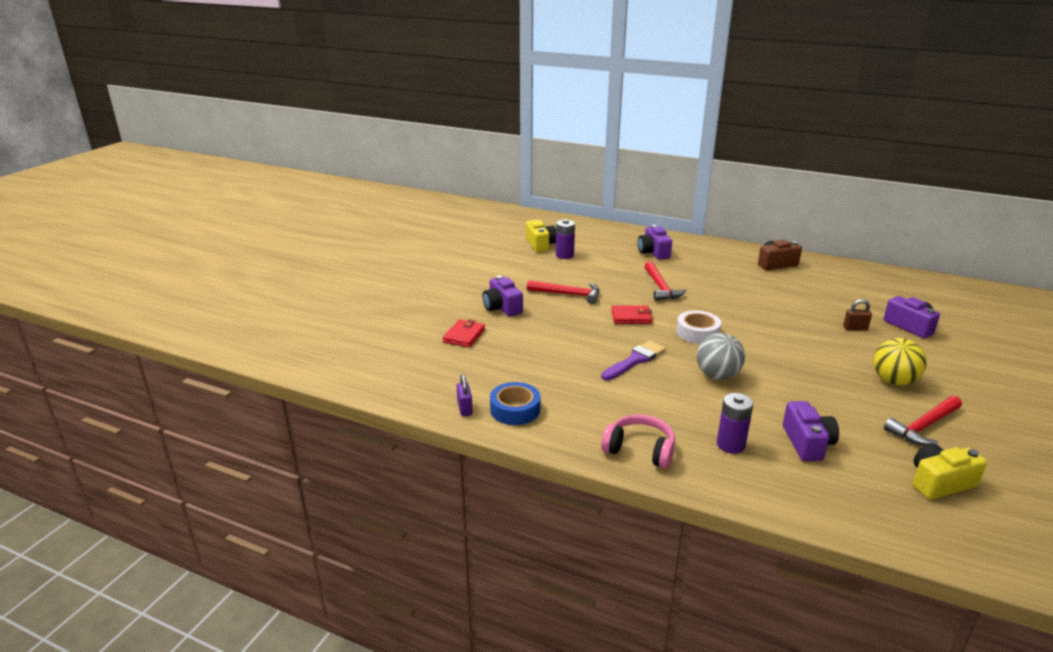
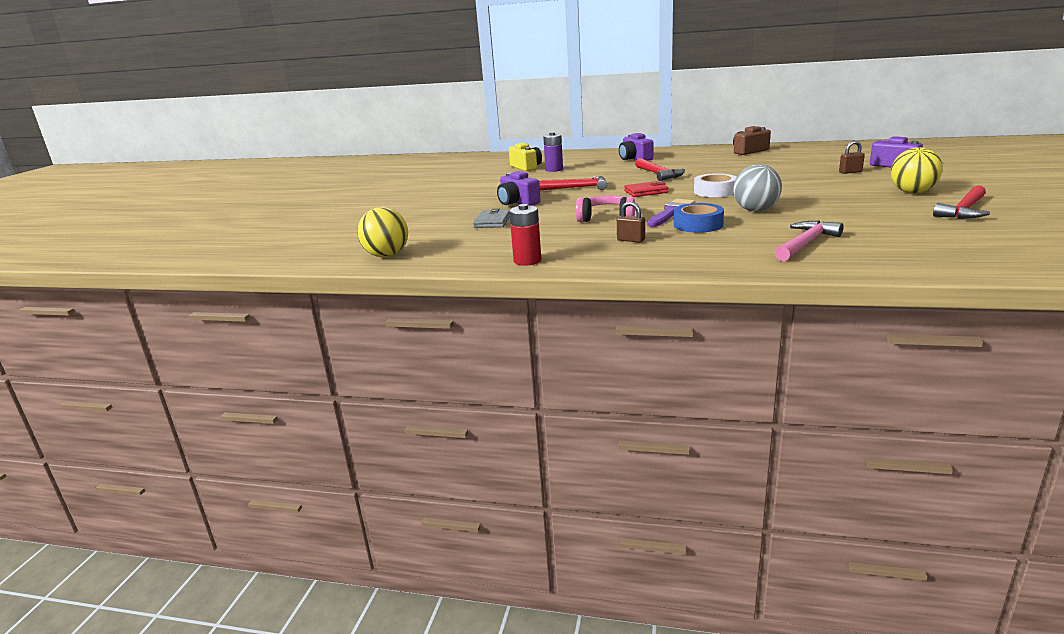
camera: 10 degrees left, 5 degrees down
red wallet [443,319,485,347] -> grey wallet [473,208,510,228]
purple padlock [457,374,473,416] -> red battery [509,204,541,266]
blue tape [490,382,540,425] -> blue tape moved to [674,203,724,233]
pink headphones [601,415,675,469] -> pink headphones moved to [575,195,635,222]
purple battery [717,393,753,454] -> pink hammer [775,221,843,261]
purple camera [783,401,839,461] -> none
yellow camera [913,443,987,499] -> none
none -> yellow ball [357,207,408,257]
none -> brown padlock [617,201,645,243]

